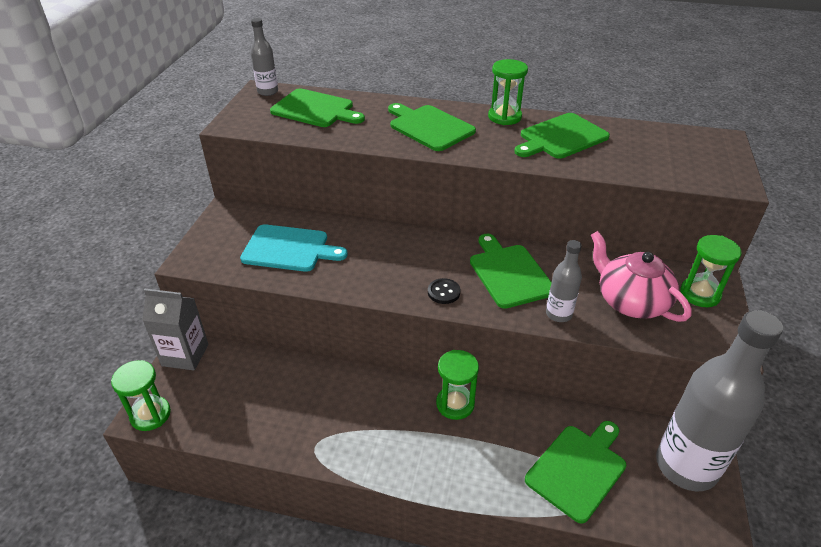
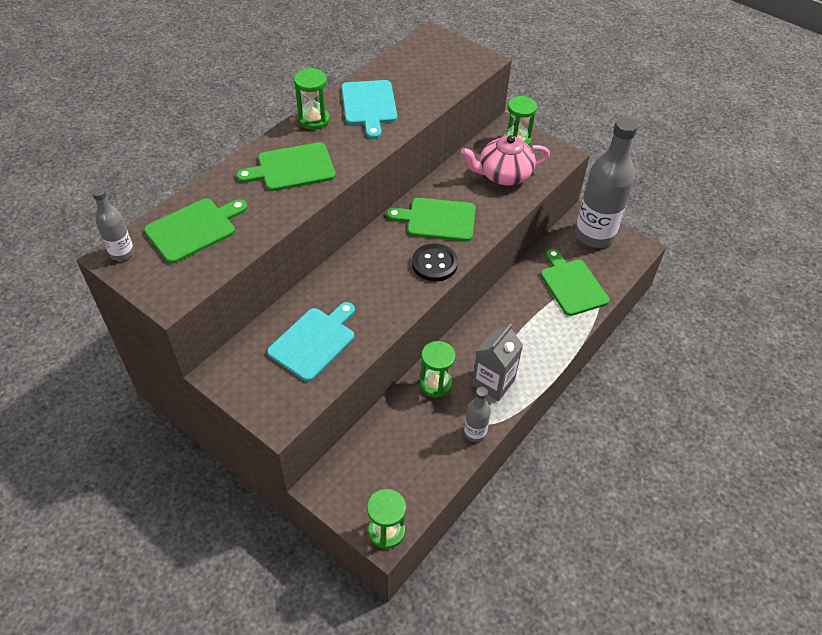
camera: 65 degrees left, 10 degrees up
grey carton [142,289,209,371] -> grey carton moved to [472,324,523,401]
black button [428,278,460,304] -> black button [412,243,458,282], size x1.66
green hourglass [436,350,479,420] -> green hourglass moved to [420,341,455,397]
green cutting board [514,113,610,159] -> turquoise cutting board [341,80,397,139]
grey bottle [546,240,582,322] -> grey bottle moved to [464,387,491,442]

